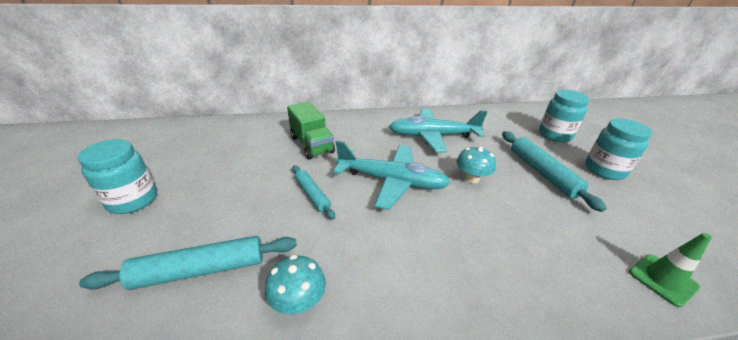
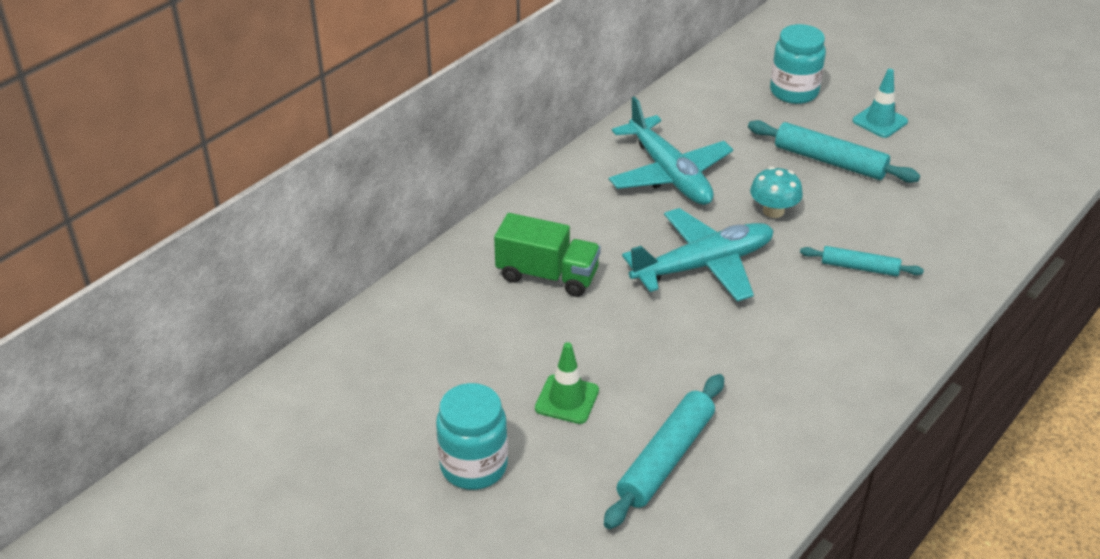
camera: 40 degrees left, 5 degrees up
turquoise mushroom [265,255,326,315] -> none
turquoise rolling pin [292,165,335,219] -> turquoise rolling pin moved to [800,246,924,276]
turquoise plane [389,109,488,153] -> turquoise plane turned 75 degrees counterclockwise [609,96,733,205]
turquoise jar [585,118,652,180] -> turquoise traffic cone [852,69,908,138]
green traffic cone [629,233,712,307] -> green traffic cone moved to [535,342,599,424]

